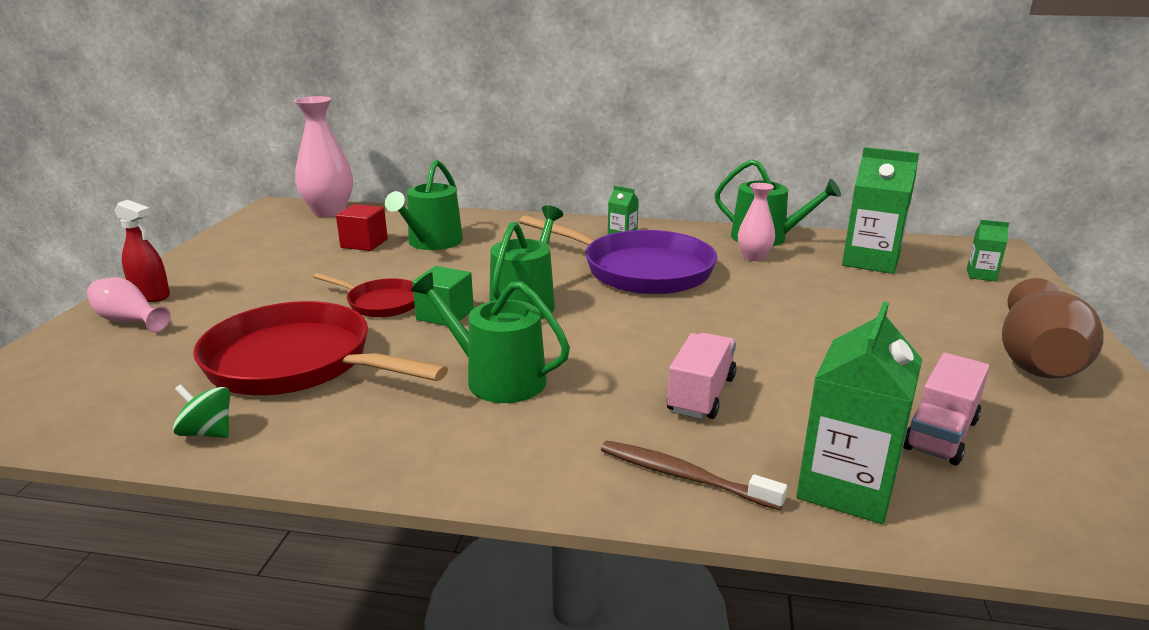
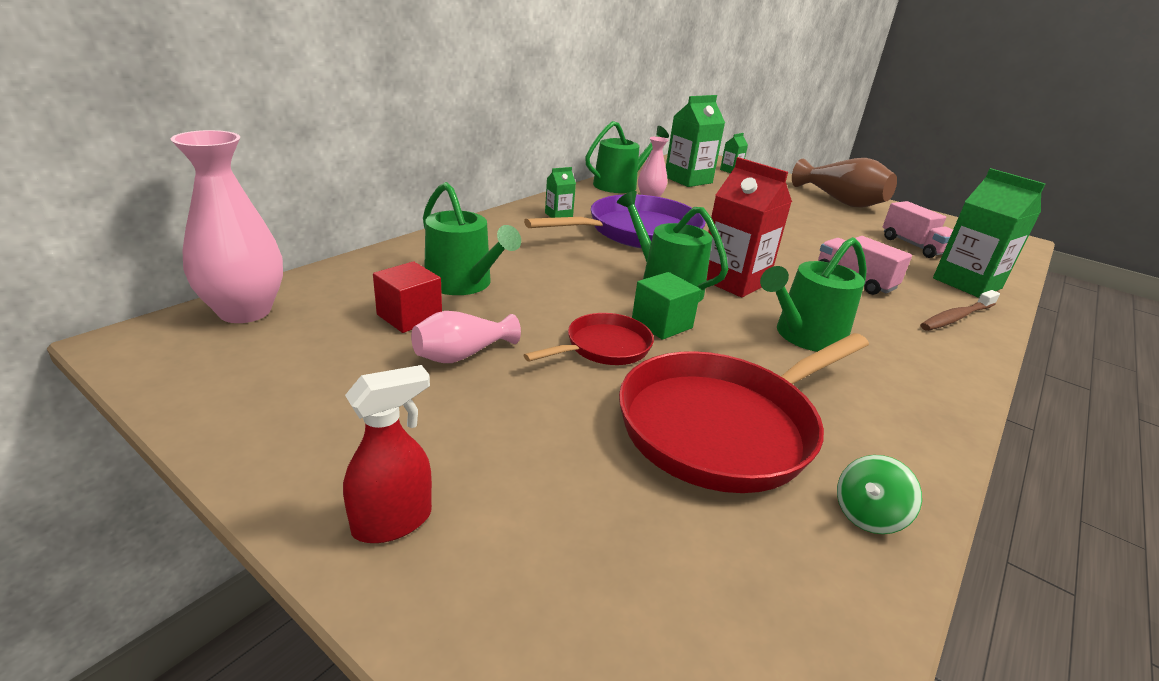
camera: 65 degrees left, 5 degrees up
pink vase [87,277,171,333] -> pink vase moved to [411,311,521,363]
none -> red carton [706,157,792,297]

